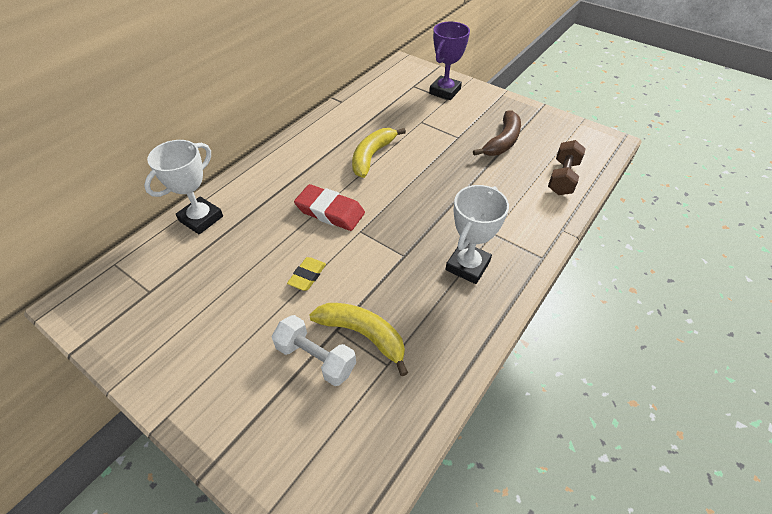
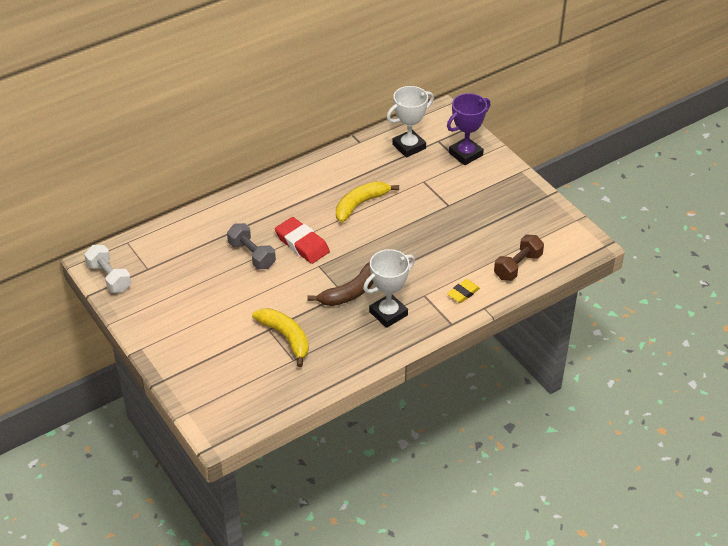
camera: 20 degrees right, 5 degrees down
white trophy [144,140,223,235] -> white trophy moved to [387,86,434,157]
white dumbbell [271,315,356,386] -> white dumbbell moved to [84,245,131,293]
yellow eraser [287,257,326,291] -> yellow eraser moved to [447,279,480,303]
brown banana [473,110,521,156] -> brown banana moved to [307,262,374,306]
none -> grey dumbbell [227,223,276,269]

